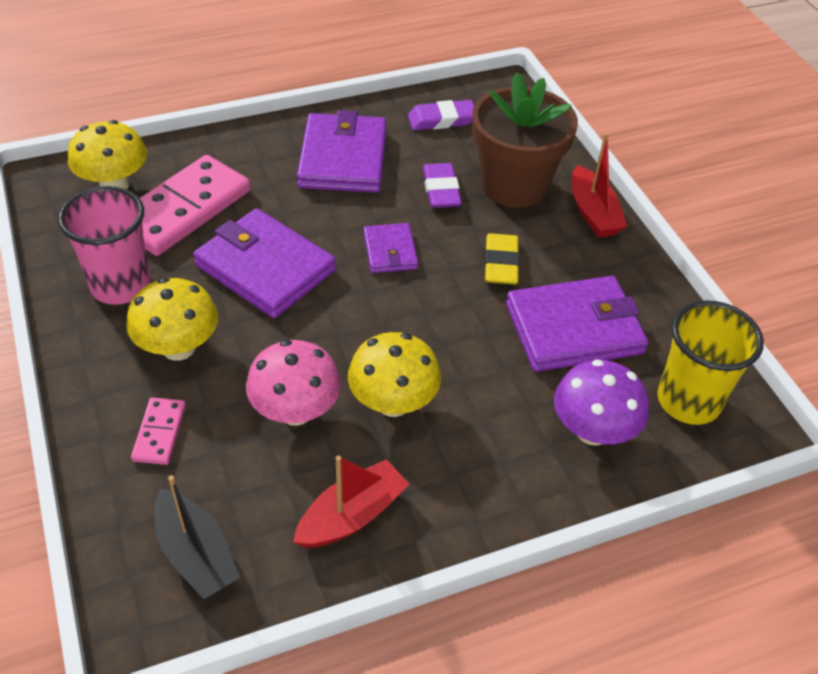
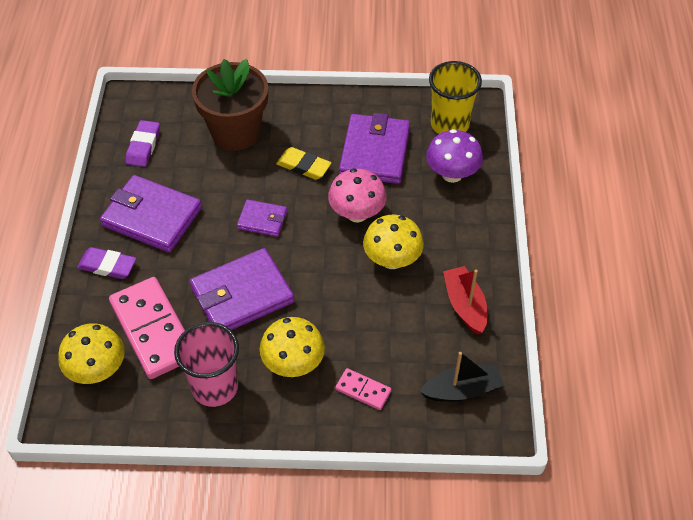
camera: 65 degrees left, 5 degrees up
pink mushroom [246,340,341,426] -> pink mushroom moved to [328,169,387,222]
purple eraser [423,163,462,208] -> purple eraser moved to [77,247,136,279]
red boat [572,133,628,238] -> none

